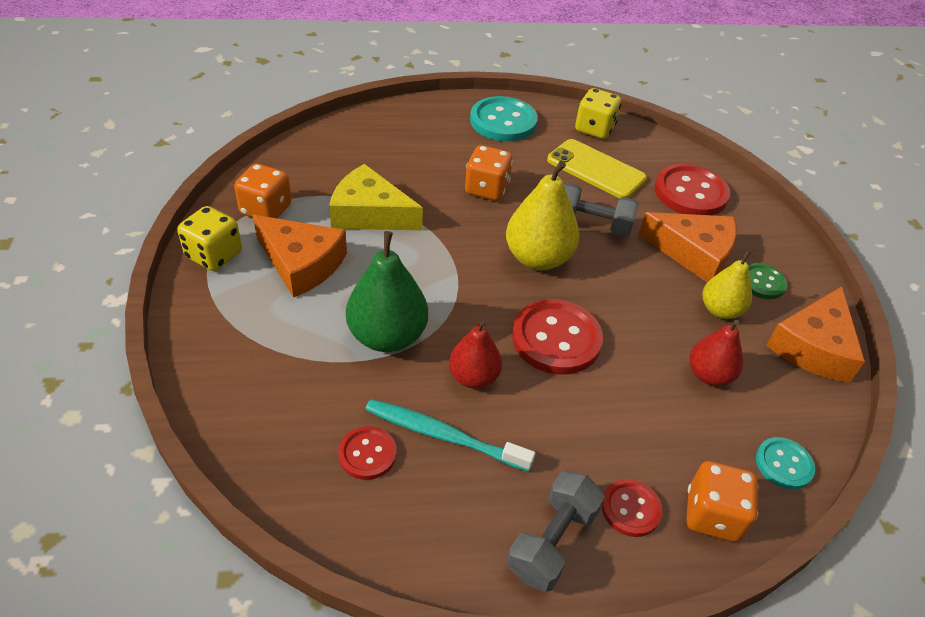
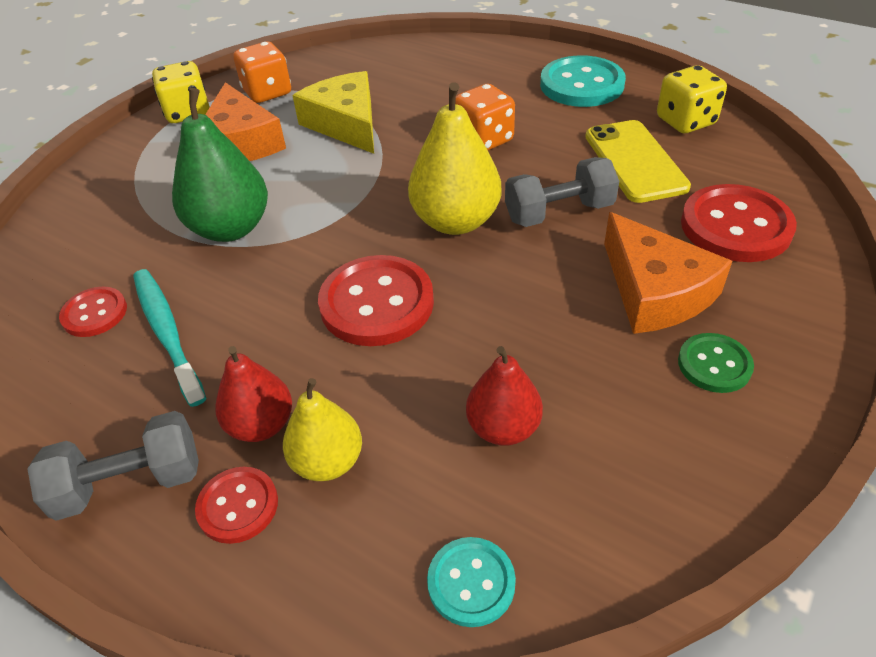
camera: 45 degrees right, 0 degrees up
red pear [449,319,502,389] -> red pear moved to [215,346,292,442]
grey dumbbell [564,183,639,237] -> grey dumbbell turned 75 degrees counterclockwise [505,157,619,227]
orange dice [686,461,758,542] -> none
yellow pear [703,250,752,319] -> yellow pear moved to [283,378,362,481]
orange cheese [766,286,865,383] -> none

